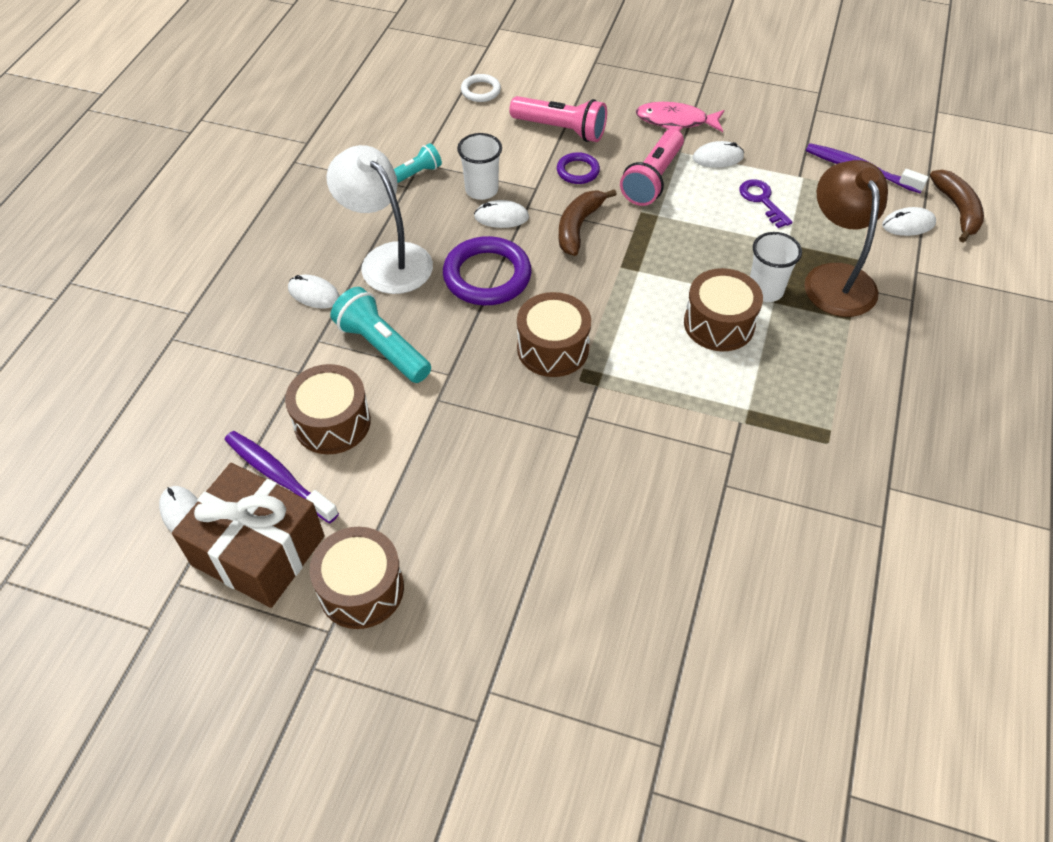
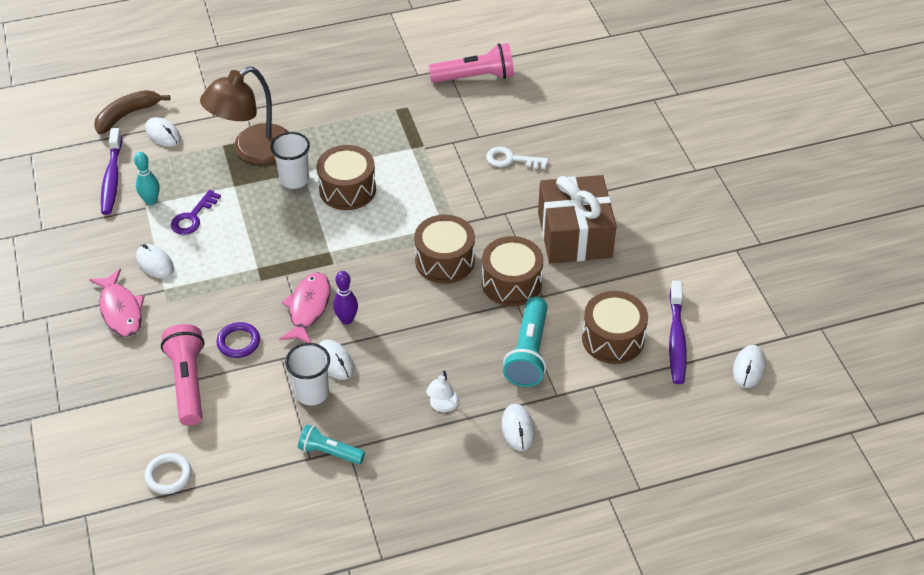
camera: 125 degrees left, 5 degrees down
brown gift [172,463,325,608] -> brown gift moved to [538,175,617,264]
brown drum [309,527,404,629] -> brown drum moved to [482,236,544,306]
white lamp [326,145,433,294] -> white lamp [426,370,459,412], size x0.42
purple ring [443,236,532,305] -> none
brown banana [559,189,617,256] -> pink fish [279,272,330,343]
pink flashlight [620,129,684,206] -> pink flashlight moved to [429,43,514,83]
none -> turquoise bowling pin [134,152,160,205]
none -> purple bowling pin [333,271,358,325]
none -> white key [486,147,548,169]

